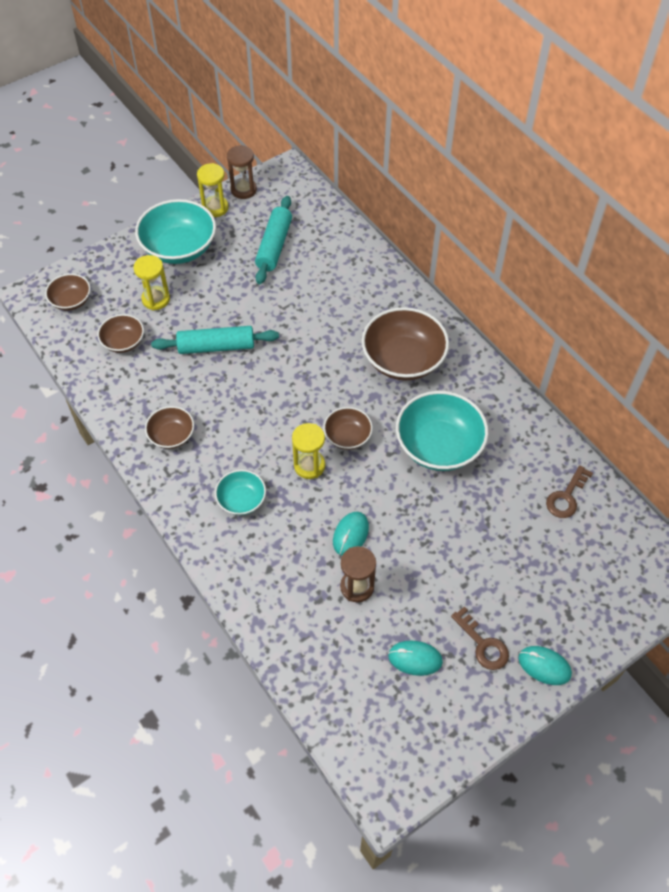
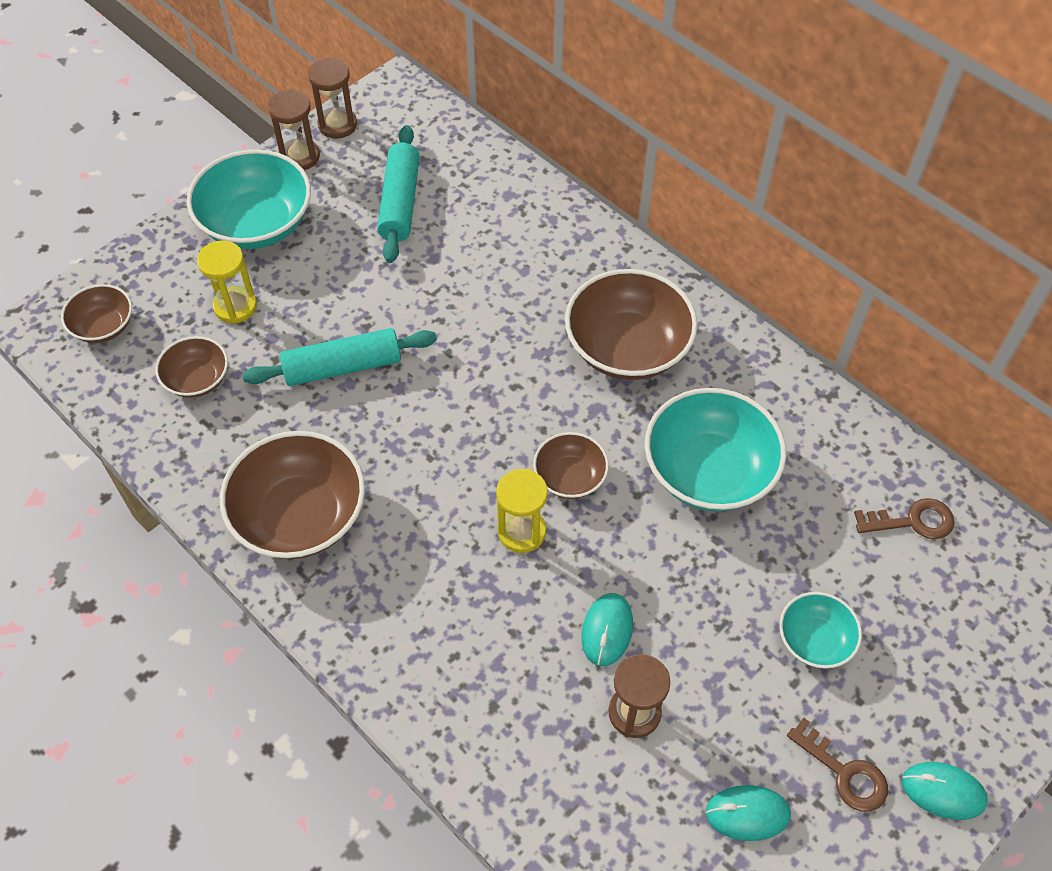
camera: 10 degrees left, 0 degrees up
brown bowl [145,406,194,449] -> brown bowl [220,431,365,559], size x1.85
yellow hourglass [197,163,229,217] -> brown hourglass [268,89,320,170]
turquoise bowl [215,469,266,515] -> turquoise bowl moved to [780,592,862,668]
brown key [546,465,593,518] -> brown key turned 120 degrees counterclockwise [854,498,955,539]

